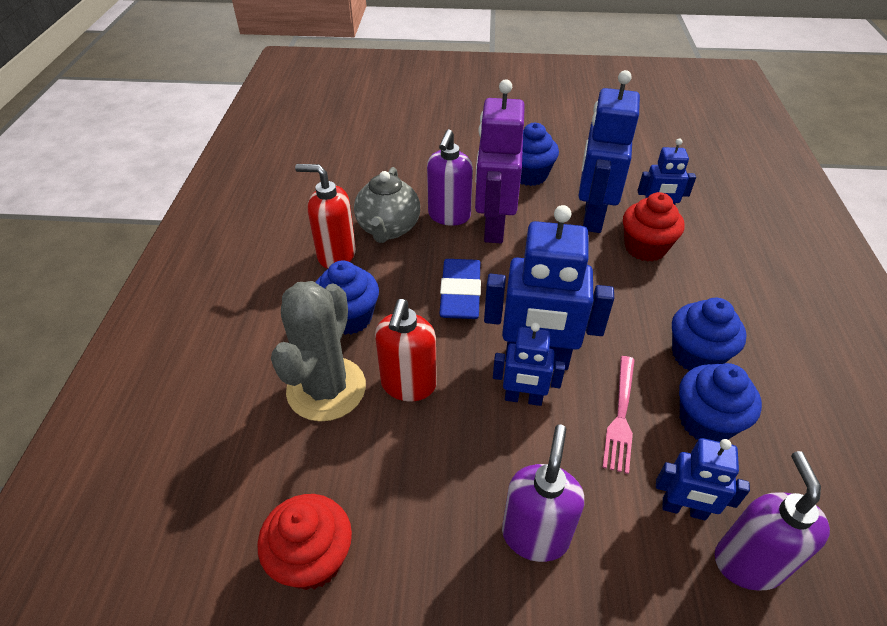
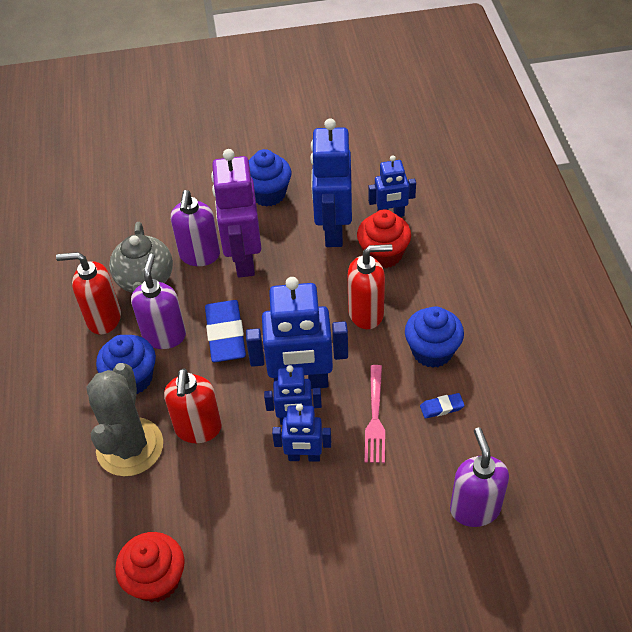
camera: 10 degrees left, 5 degrees up
purple soap dispenser [502,425,584,562] -> purple soap dispenser moved to [131,254,186,349]
blue robot [656,438,750,520] -> blue robot moved to [272,404,331,462]
blue cupcake [679,363,762,442] -> blue eraser [420,393,465,419]
none -> red soap dispenser [348,244,393,329]

